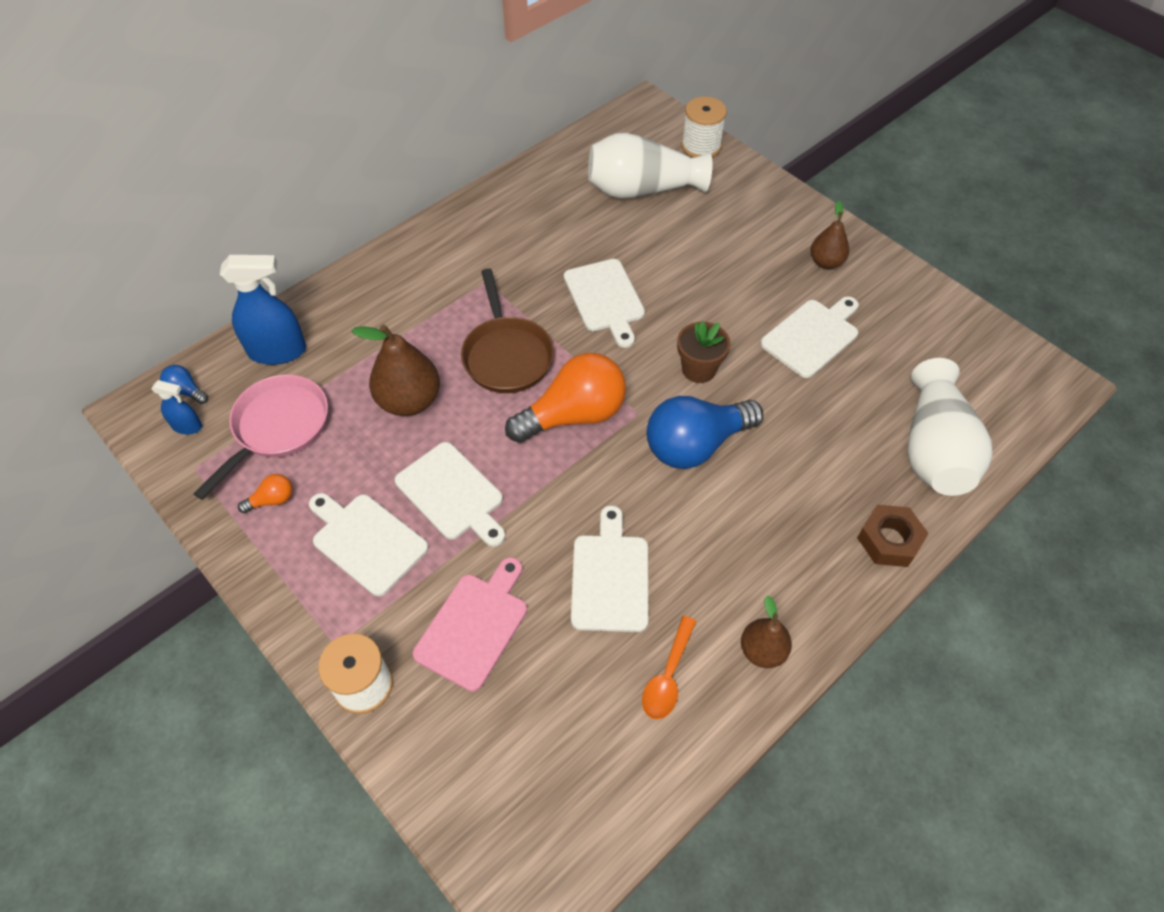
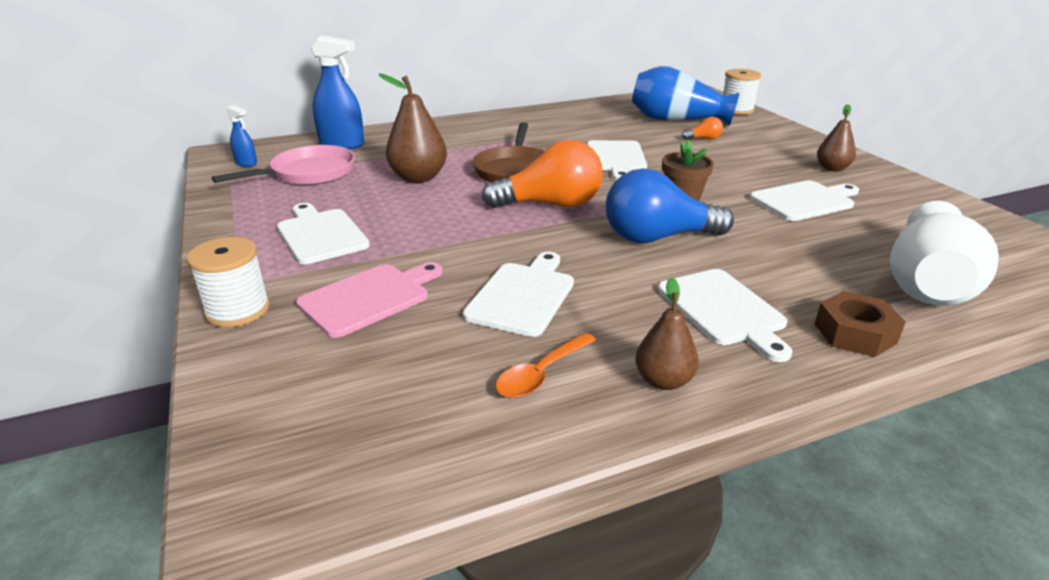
camera: 20 degrees right, 25 degrees down
blue light bulb [160,365,208,404] -> none
orange light bulb [238,474,293,513] -> orange light bulb moved to [682,117,723,140]
white cutting board [395,442,505,547] -> white cutting board moved to [658,269,792,362]
white vase [588,133,712,199] -> blue vase [632,66,739,126]

